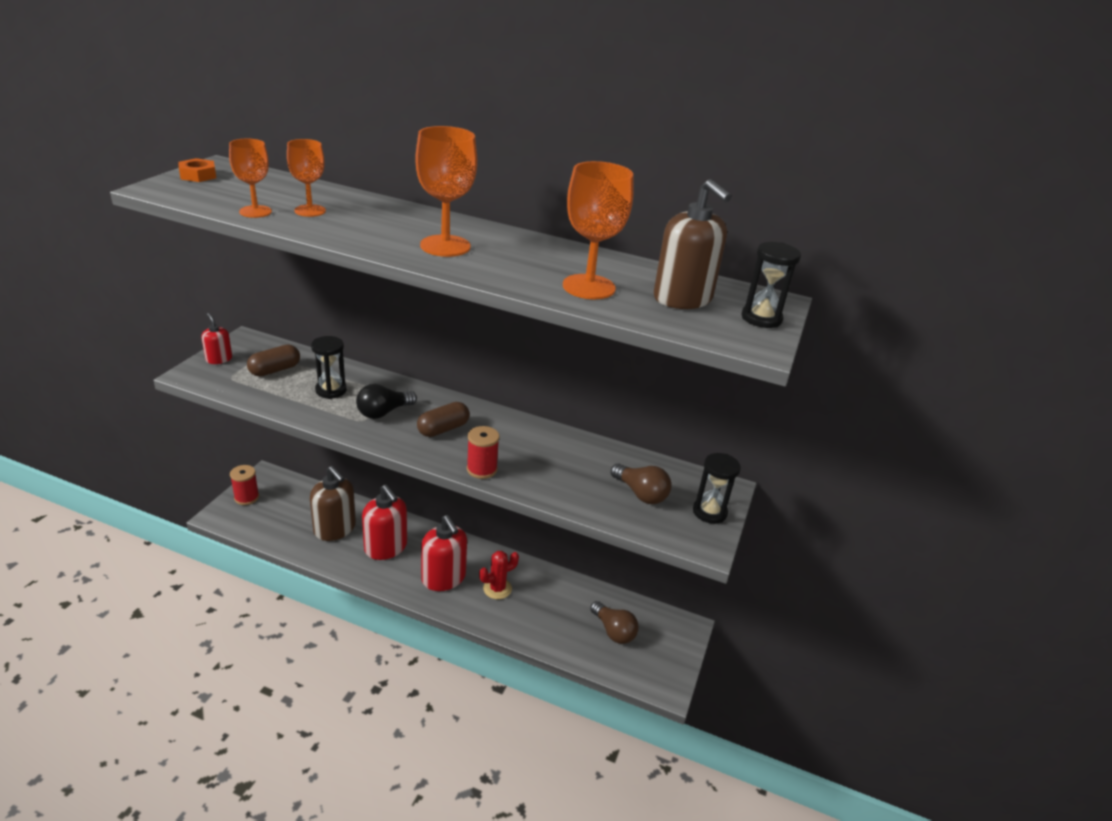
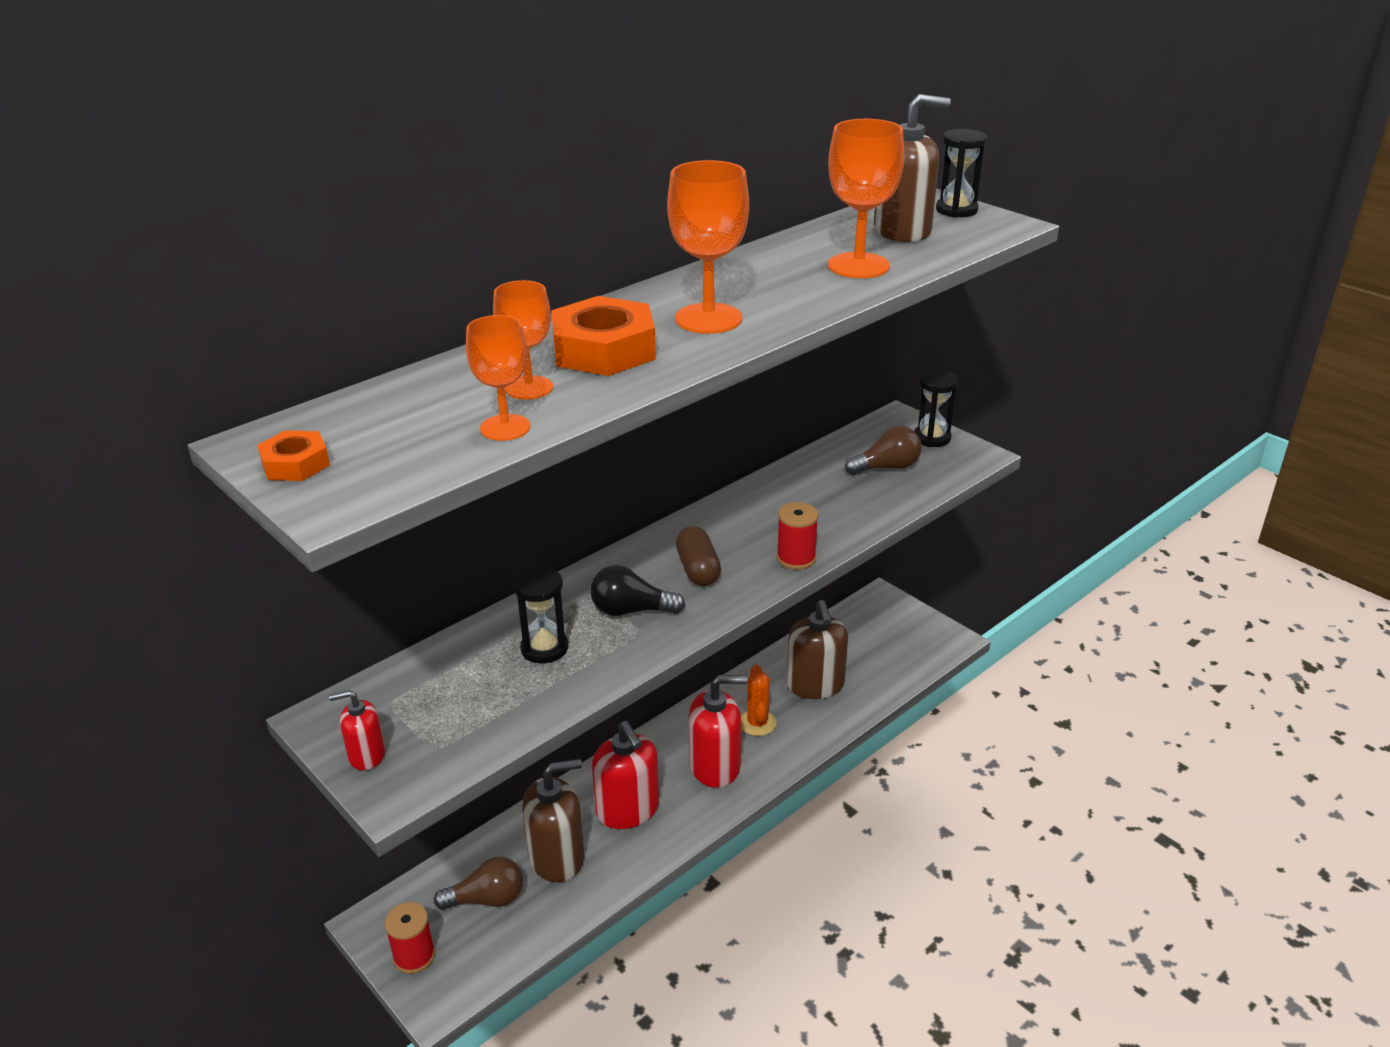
camera: 60 degrees left, 0 degrees up
brown capsule [247,345,300,376] -> none
black light bulb [356,384,417,419] -> black light bulb turned 105 degrees clockwise [590,565,685,616]
red soap dispenser [362,485,407,560] -> red soap dispenser turned 75 degrees clockwise [592,721,659,829]
red cactus [479,551,519,599] -> orange cactus [741,665,777,736]
brown light bulb [590,601,639,644] -> brown light bulb moved to [434,857,523,910]
none -> orange nut [551,296,656,376]
none -> brown soap dispenser [787,600,848,699]

